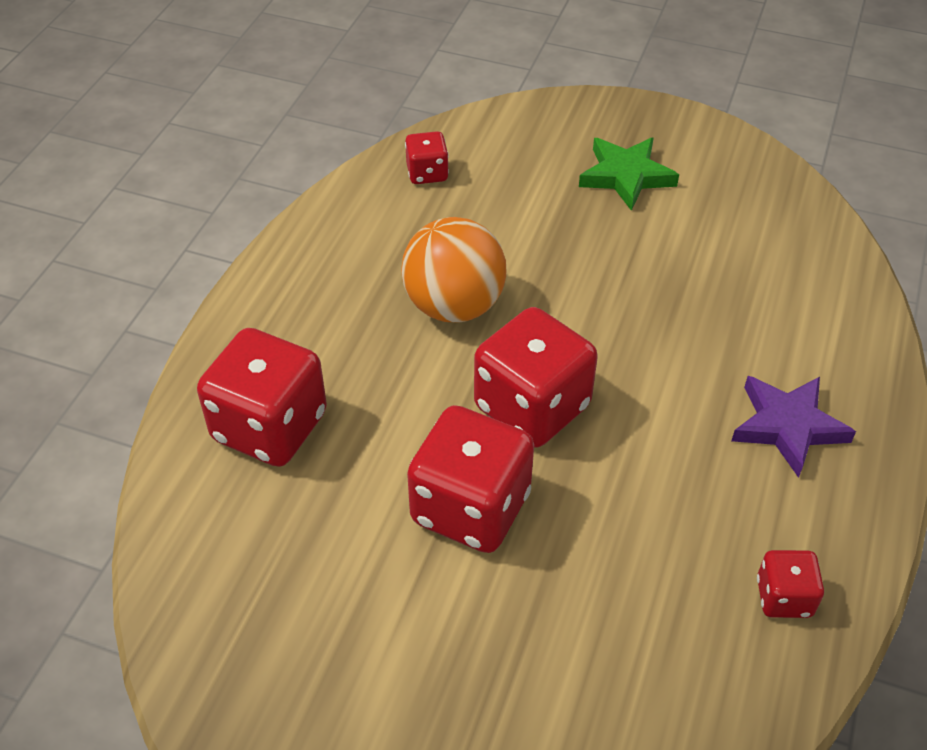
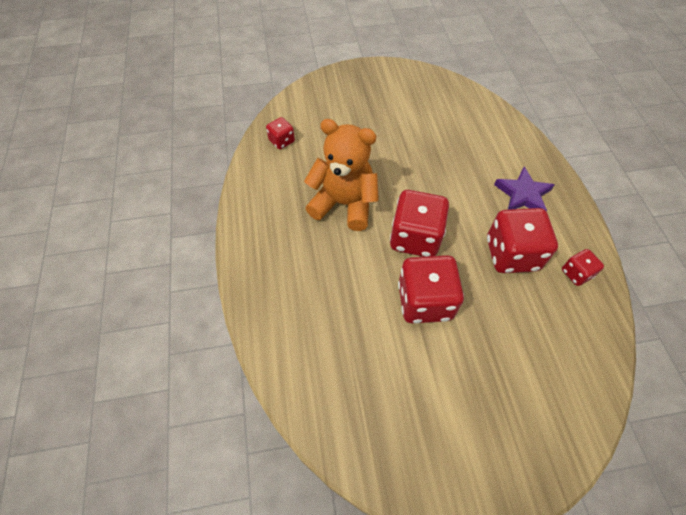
camera: 30 degrees left, 10 degrees up
red dice [197,328,327,467] -> red dice moved to [487,208,558,273]
orange ball [401,217,506,323] -> orange teddy bear [304,119,379,231]
green star [579,138,679,211] -> none

